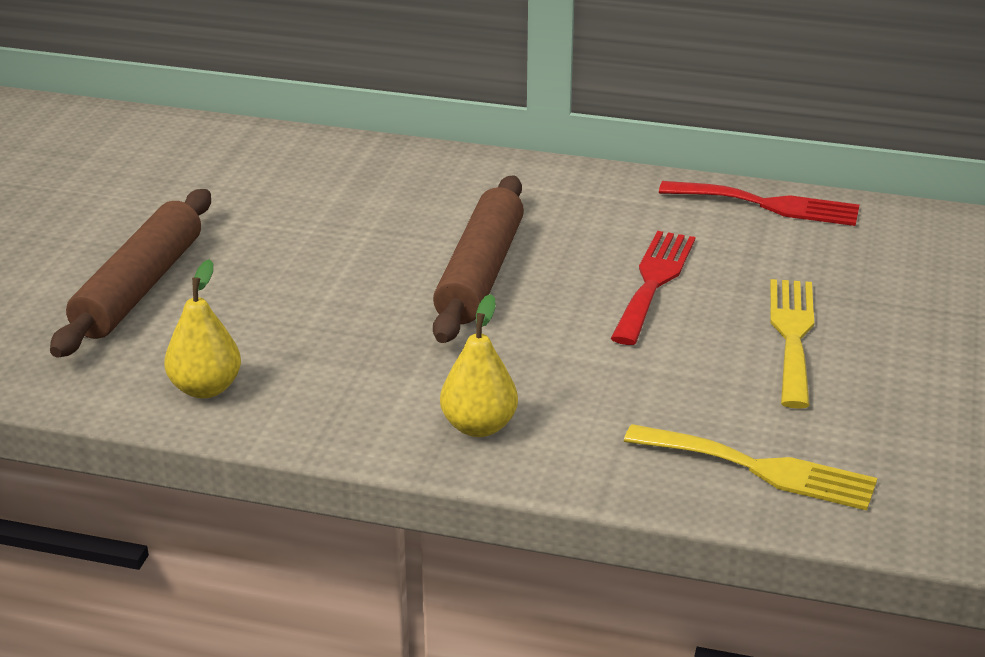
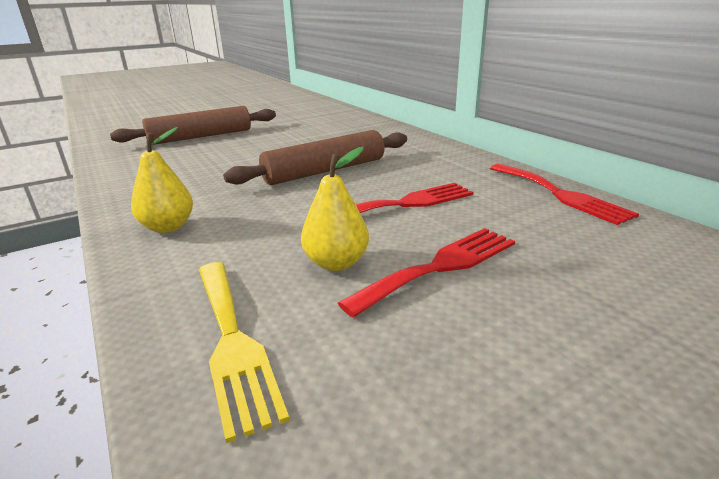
camera: 45 degrees right, 5 degrees down
yellow pear [164,259,241,399] -> yellow pear moved to [301,147,369,271]
yellow fork [770,279,814,409] -> red fork [338,228,515,318]

